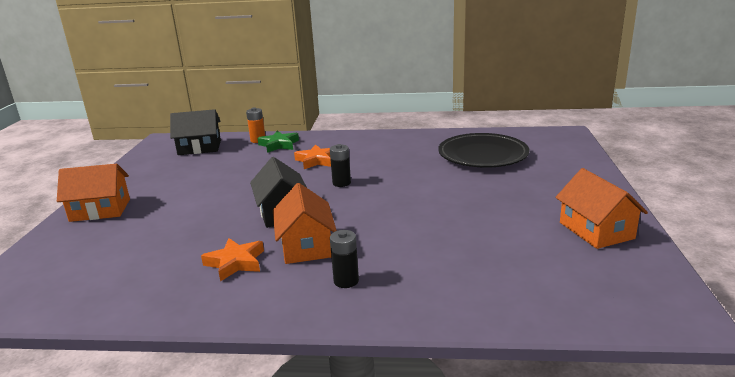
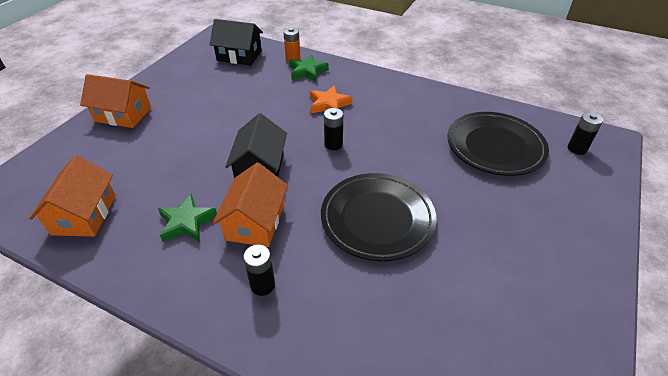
camera: 20 degrees right, 20 degrees up
orange star [201,238,264,282] -> green star [158,194,217,242]
orange house [555,168,648,249] -> orange house moved to [29,155,116,237]
none -> black plate [321,173,437,261]
none -> black battery [567,112,603,155]

